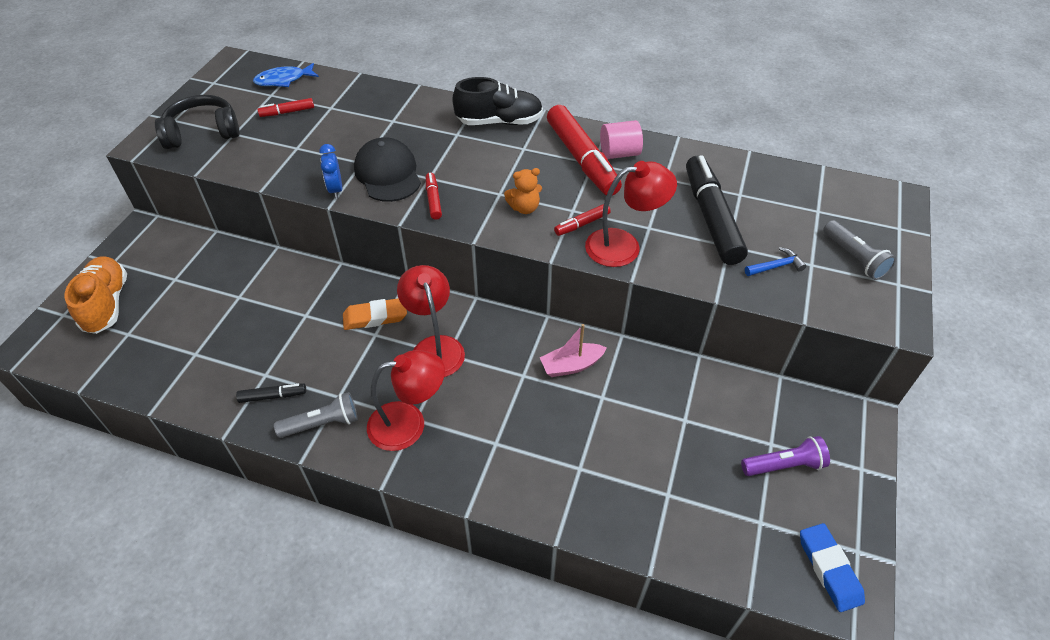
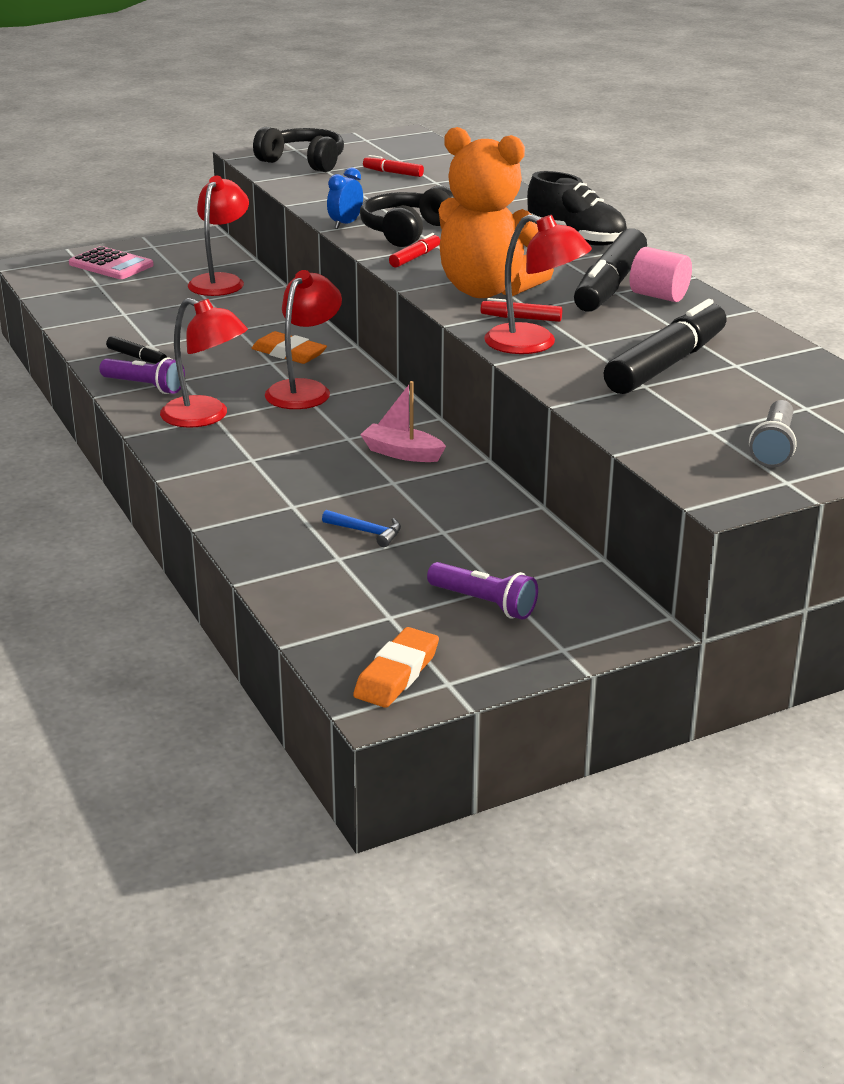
camera: 45 degrees right, 20 degrees down
orange shoe [64,257,127,334] -> pink calculator [69,246,154,279]
blue fish [253,63,319,87] -> none
grey flashlight [274,392,358,438] -> purple flashlight [99,357,185,394]
black cap [354,137,421,202] -> black headphones [360,186,454,247]
orange teddy bear [504,168,542,214] -> orange teddy bear [438,127,554,298], size x2.48
red marker [547,105,622,196] -> black marker [574,228,647,312]
blue hammer [745,247,806,276] -> blue hammer moved to [322,510,401,547]
blue eraser [800,523,865,612] -> orange eraser [353,627,439,708]
none -> red lamp [188,176,249,296]

